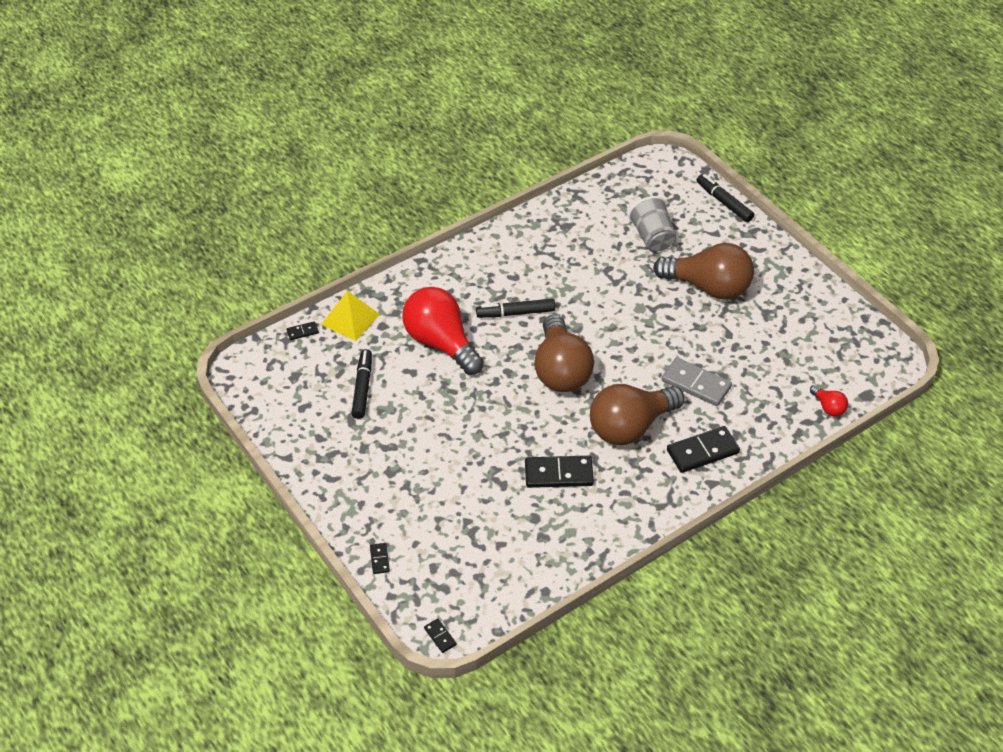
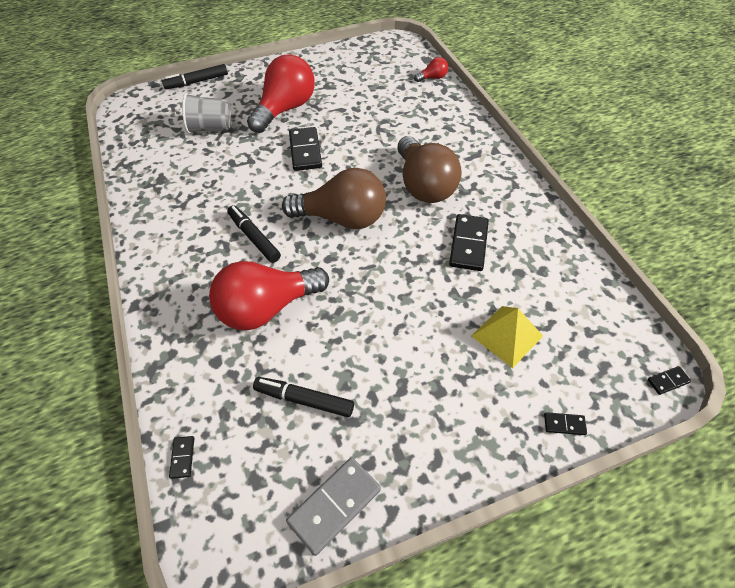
camera: 75 degrees left, 5 degrees up
yellow pyramid [321,291,380,341] -> yellow pyramid moved to [472,306,543,368]
black marker [476,299,555,318] -> black marker turned 135 degrees clockwise [227,205,281,263]
brown light bulb [653,243,754,299] -> red light bulb [247,54,315,133]
grey domino [661,357,732,406] -> grey domino moved to [286,457,381,556]
black domino [667,426,740,473] -> black domino moved to [289,127,322,171]

